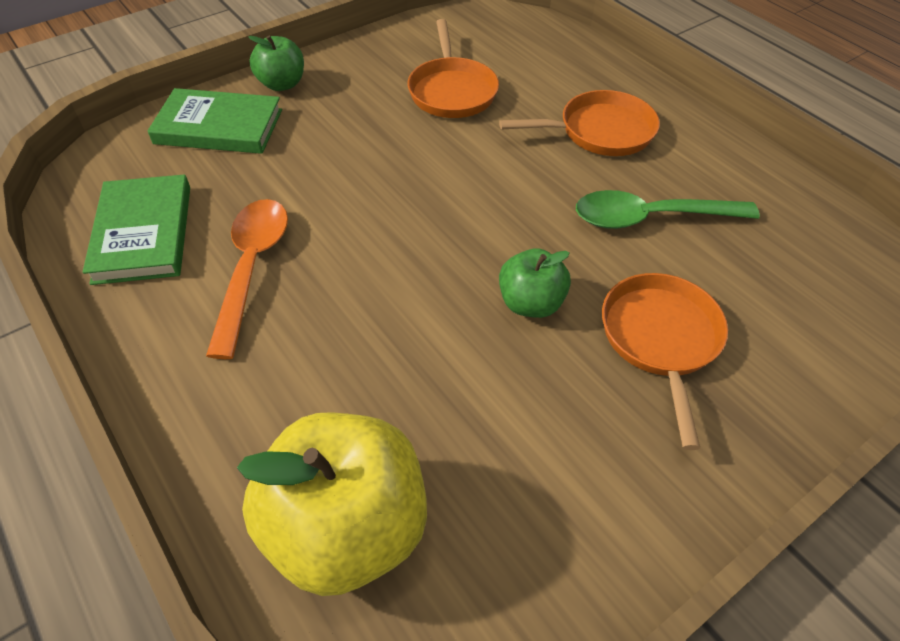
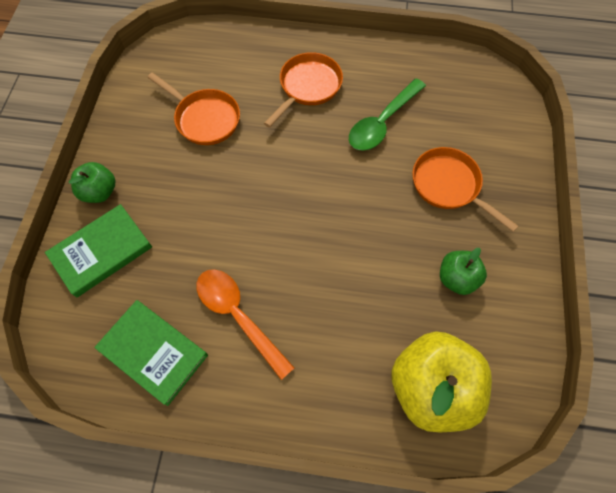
camera: 45 degrees left, 15 degrees up
green apple [499,248,571,318] -> green apple moved to [440,248,487,295]

